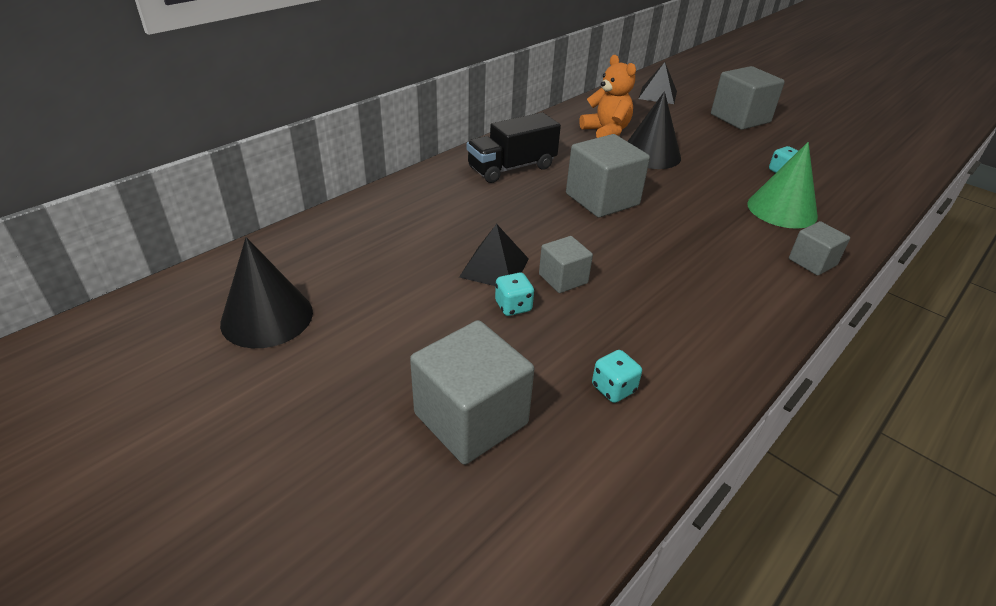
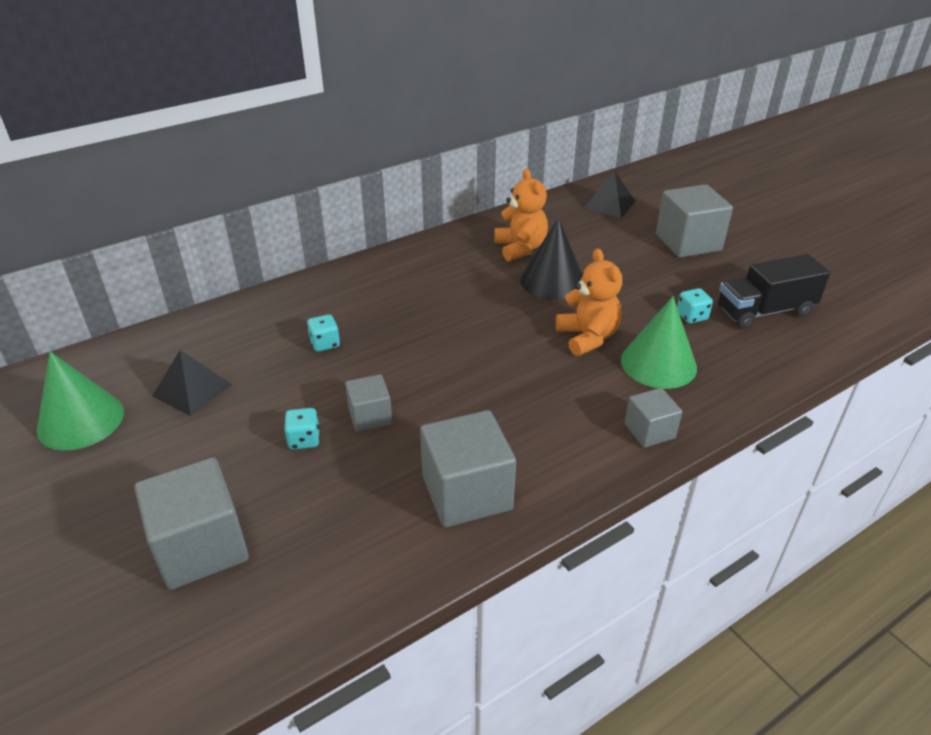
camera: 15 degrees right, 0 degrees up
black cone [220,237,313,348] -> green cone [37,351,124,450]
black pyramid [459,224,529,286] -> black pyramid moved to [152,350,232,416]
black truck [467,113,561,183] -> black truck moved to [717,254,830,329]
grey cube [566,134,650,218] -> grey cube moved to [420,410,516,527]
turquoise dice [592,350,642,403] -> turquoise dice moved to [307,314,340,352]
none -> orange teddy bear [556,248,622,356]

